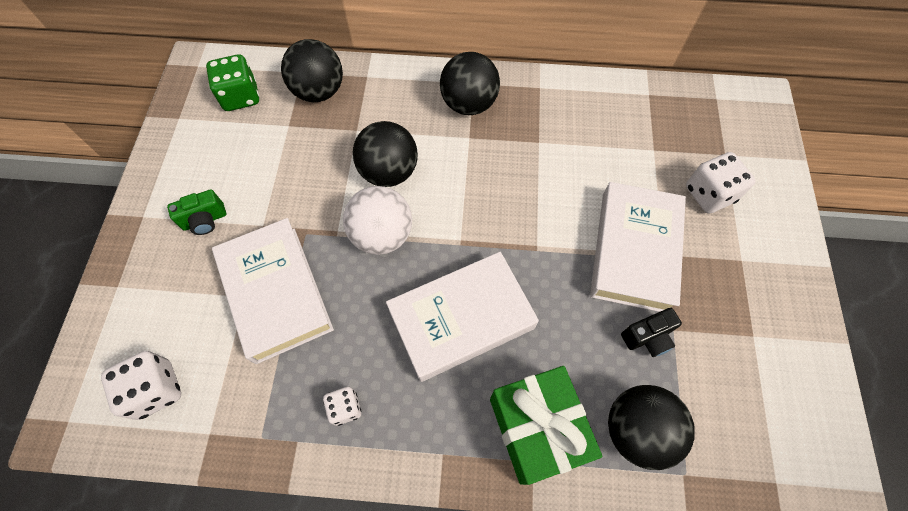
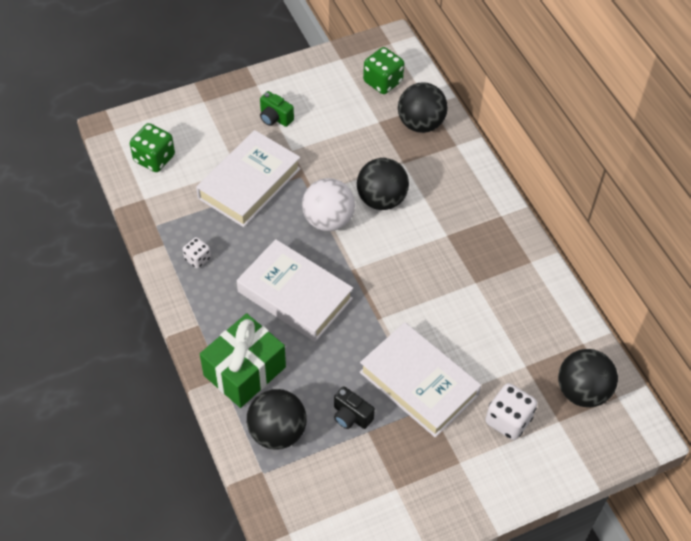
camera: 60 degrees right, 10 degrees down
white dice [101,351,181,420] -> green dice [130,123,175,172]
black ball [440,52,500,115] -> black ball moved to [558,349,618,407]
white book [590,182,686,312] -> white book turned 60 degrees clockwise [360,322,481,438]

